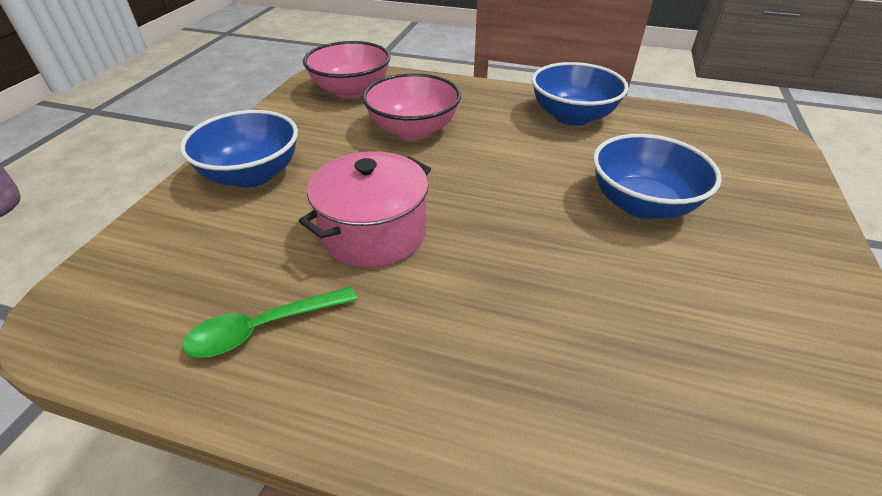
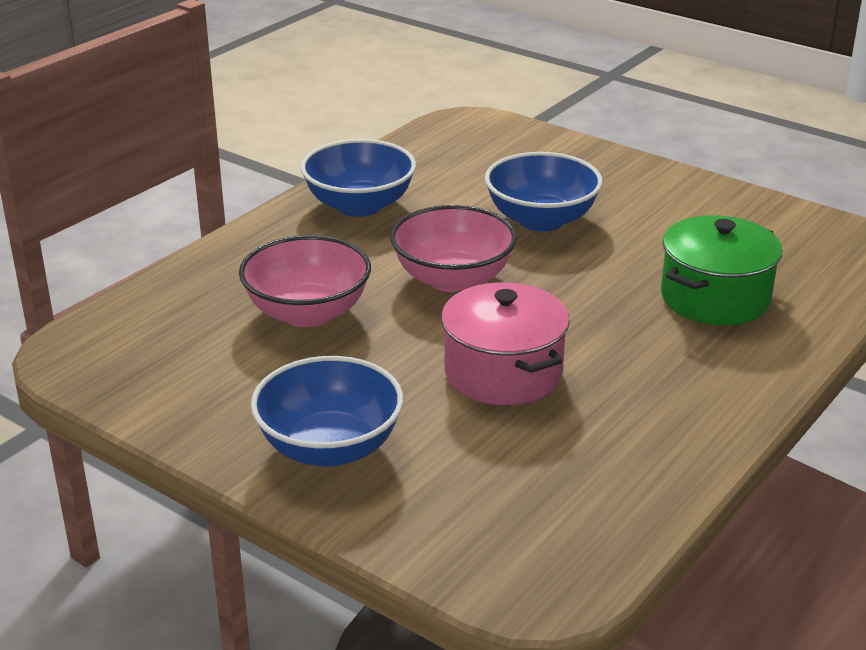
camera: 70 degrees left, 10 degrees down
green spoon [182,286,357,358] -> none
pink bowl [303,41,390,99] -> pink bowl moved to [390,205,517,292]
none -> green pot [661,215,782,325]

